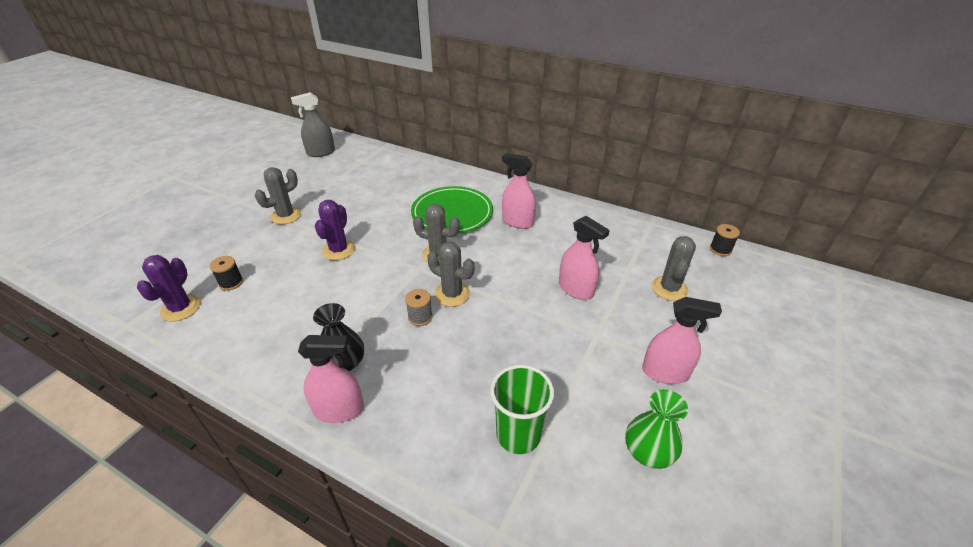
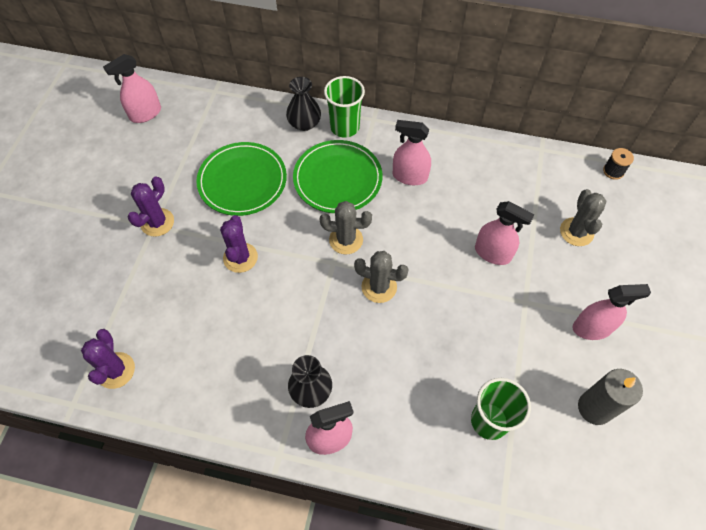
camera: 15 degrees left, 20 degrees up
black spool [210,256,243,291] -> none
grey cactus [255,167,301,224] -> purple cactus [128,177,174,237]
grey spray bottle [291,92,335,157] -> pink spray bottle [103,54,161,123]
grey spool [405,289,433,326] -> none
green vase [625,389,688,469] -> grey candle [578,369,643,425]
none -> green plate [196,142,287,216]
none -> black vase [286,77,321,131]
none -> green cup [324,76,365,138]

